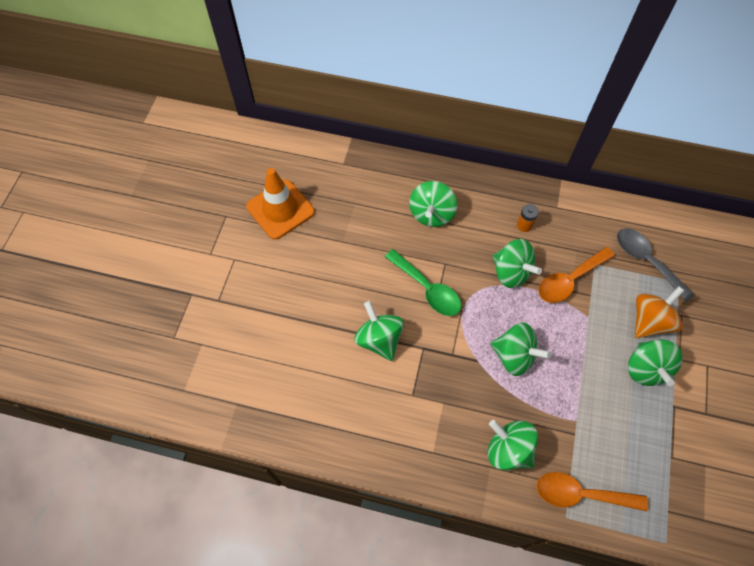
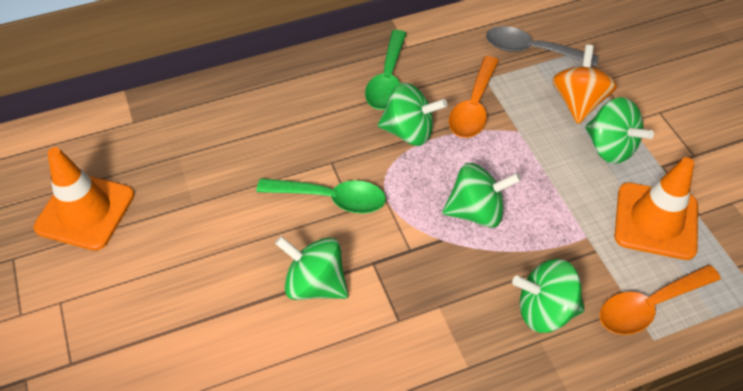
camera: 35 degrees left, 10 degrees down
green spinning top [409,181,457,227] -> none
orange battery [517,204,539,232] -> green spoon [365,30,407,110]
none -> orange traffic cone [615,157,698,260]

